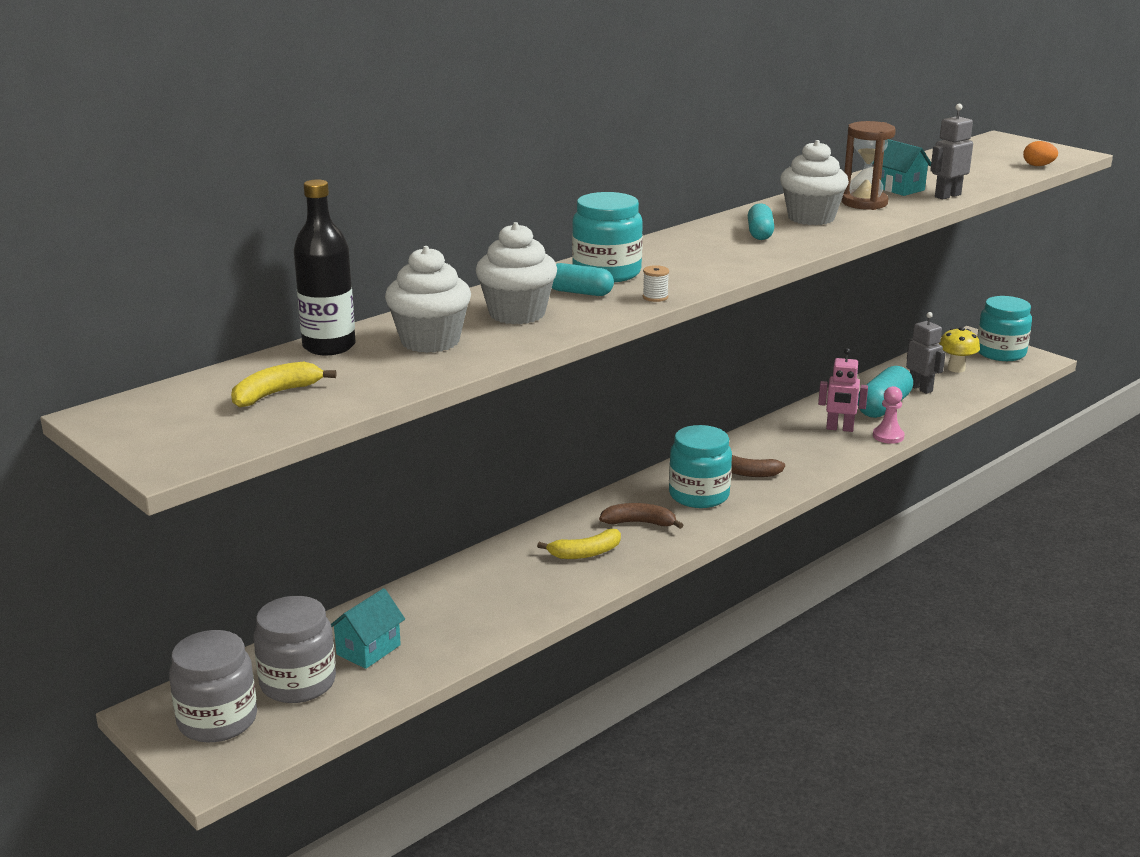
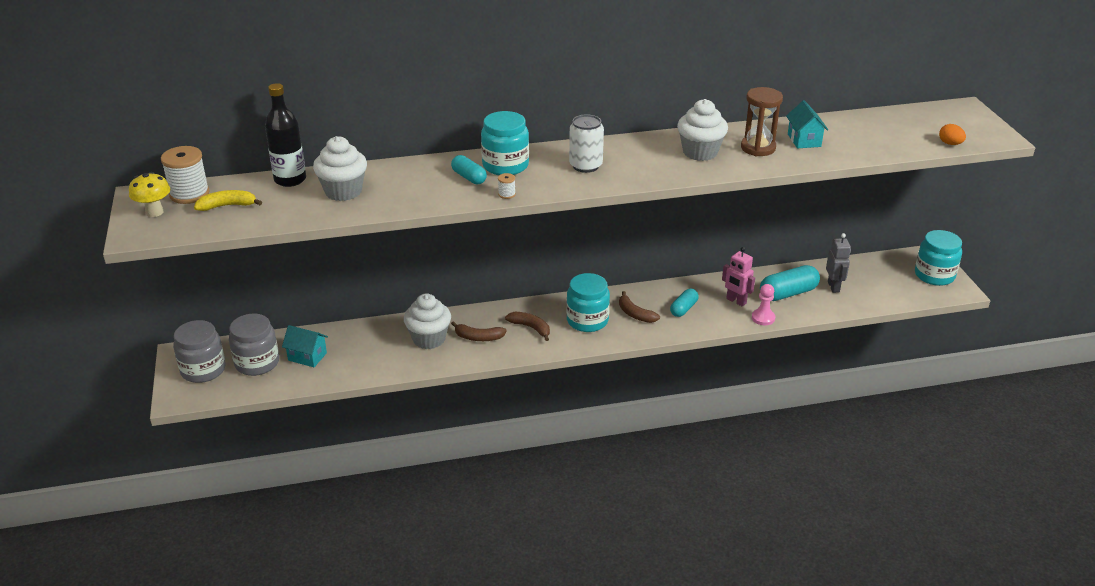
camera: 30 degrees right, 10 degrees up
turquoise house [331,588,405,669] -> turquoise house turned 45 degrees clockwise [282,325,328,367]
white cupcake [476,222,557,324] -> white cupcake moved to [404,294,451,349]
yellow banana [537,529,621,559] -> brown banana [451,321,506,341]
turquoise capsule [748,203,774,240] -> turquoise capsule moved to [670,289,698,317]
grey robot [930,104,973,200] -> none
yellow mushroom [939,327,980,373] -> yellow mushroom moved to [129,172,170,217]
none -> white spool [161,146,210,204]
none -> white can [569,114,604,173]

